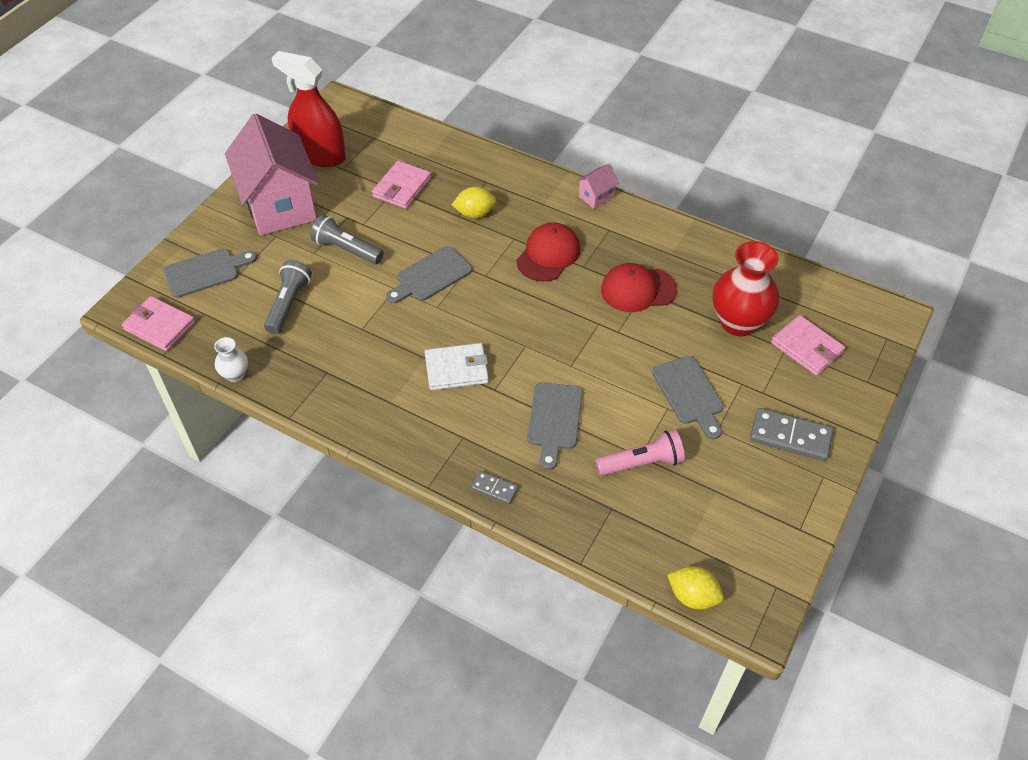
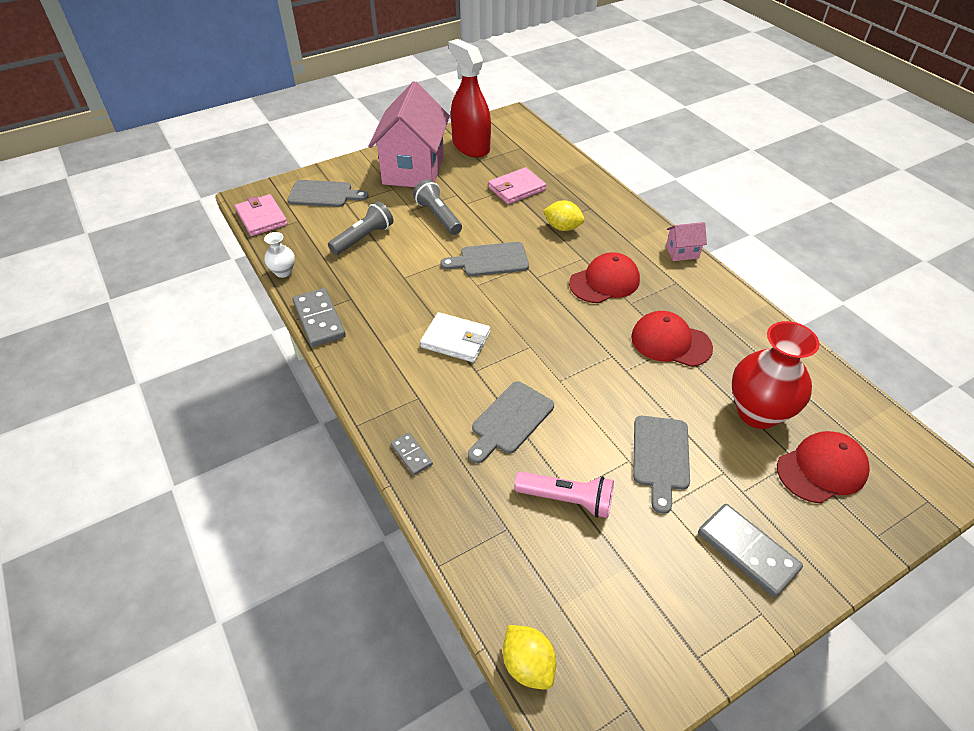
camera: 30 degrees right, 5 degrees down
pink wallet [771,315,845,376] -> red cap [777,431,870,504]
none -> grey domino [293,288,346,347]

